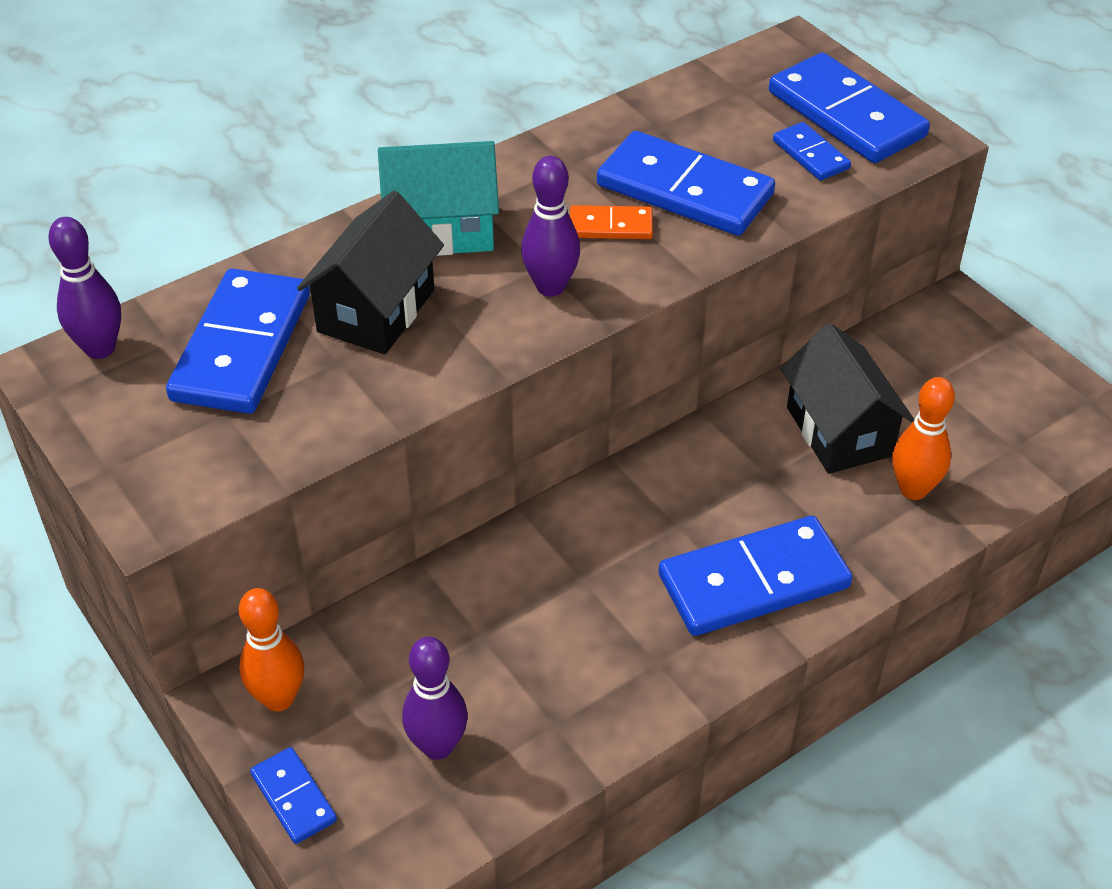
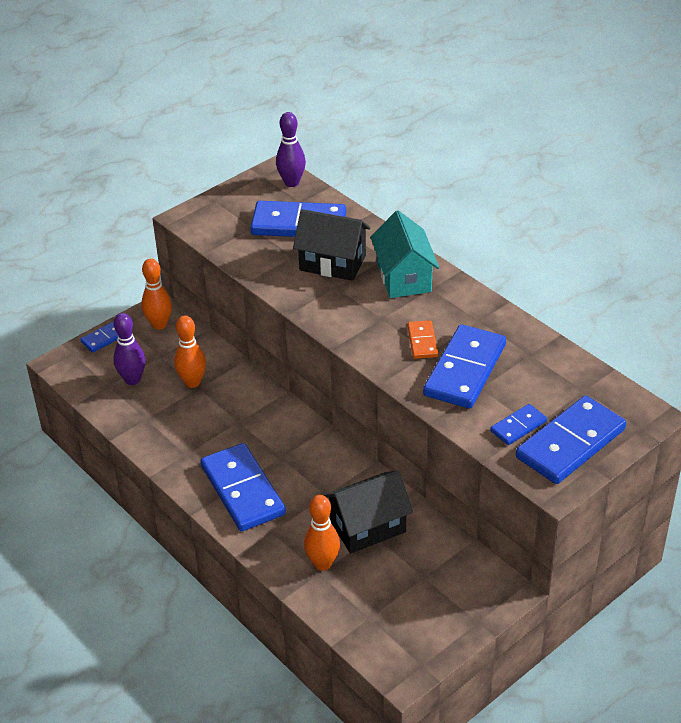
camera: 85 degrees right, 5 degrees down
purple bowling pin [521,156,580,296] -> none
none -> orange bowling pin [174,315,206,388]

